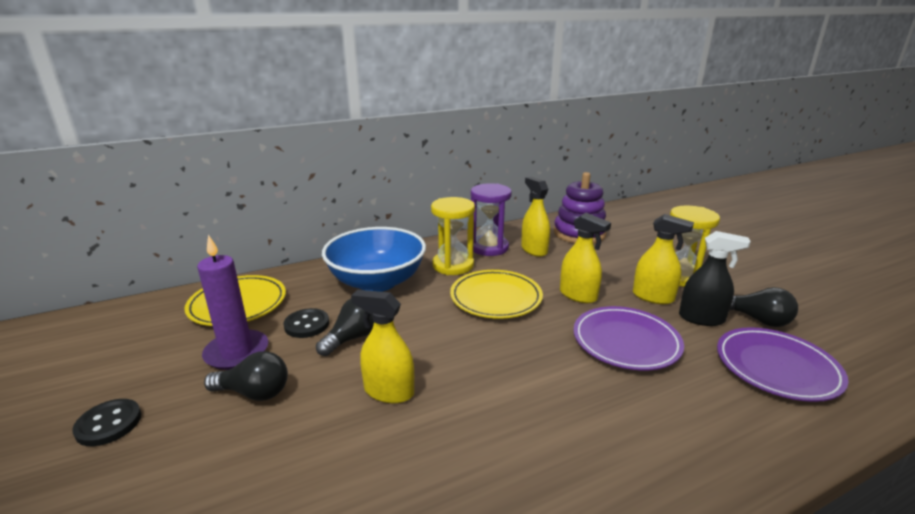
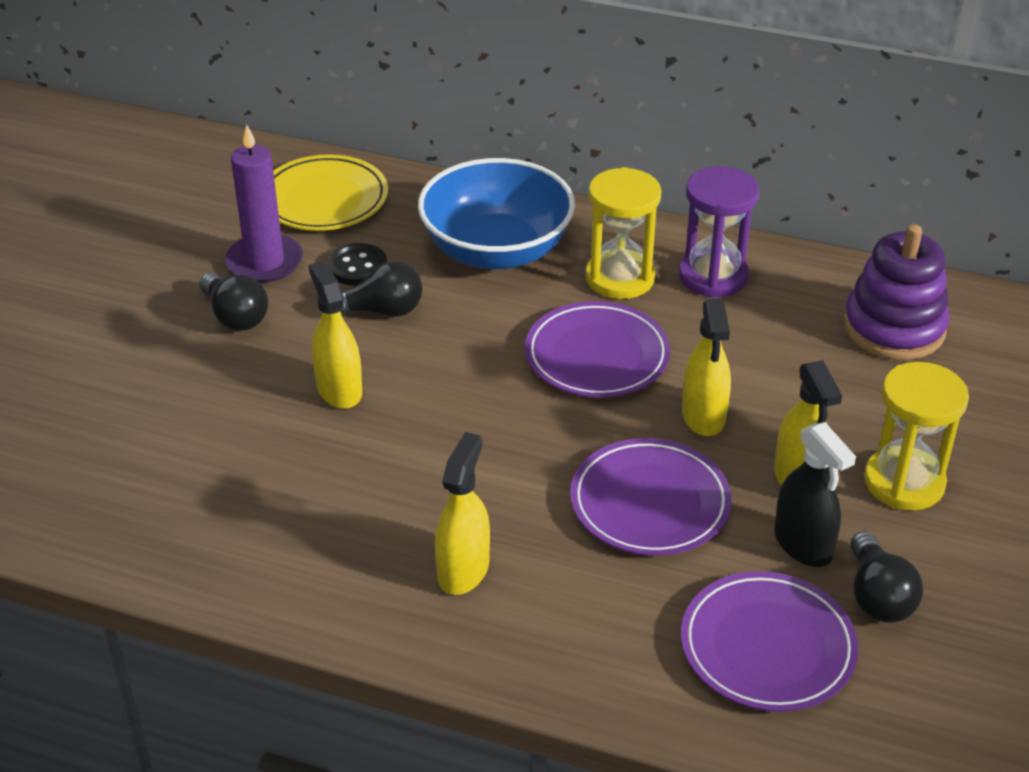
camera: 45 degrees right, 15 degrees up
black button [72,399,141,446] -> none
yellow plate [450,270,543,319] -> purple plate [525,301,671,398]
yellow spray bottle [521,177,550,257] -> yellow spray bottle moved to [435,432,490,595]

